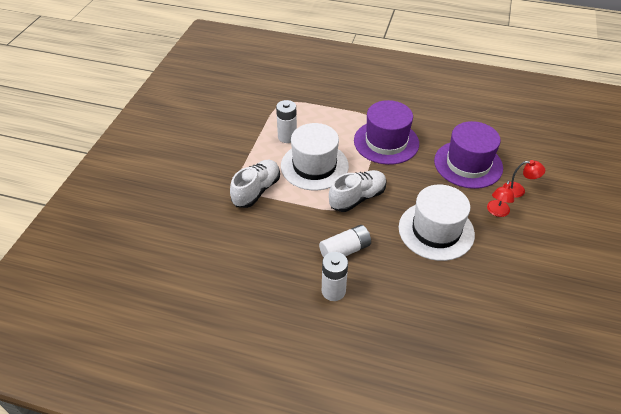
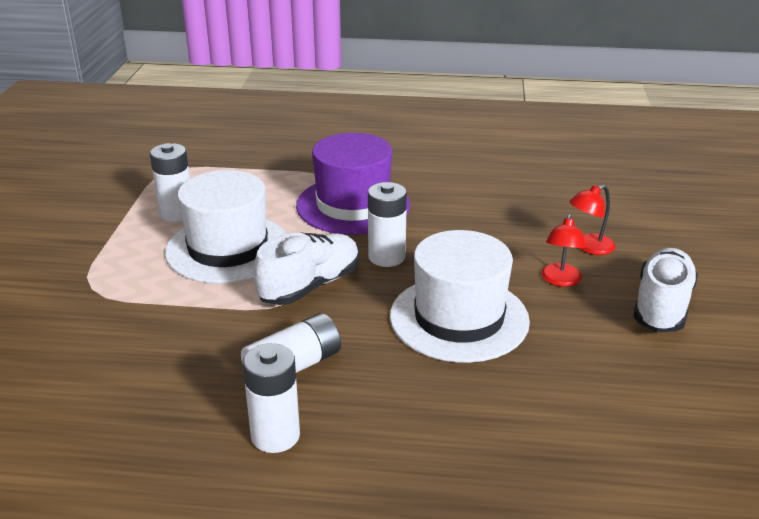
camera: 10 degrees left, 15 degrees down
white shoe [230,160,280,208] -> white shoe moved to [634,248,698,332]
purple hat [434,121,503,189] -> none
red lamp [503,160,545,198] -> red lamp turned 150 degrees clockwise [569,185,616,255]
none -> white battery [368,182,407,267]

